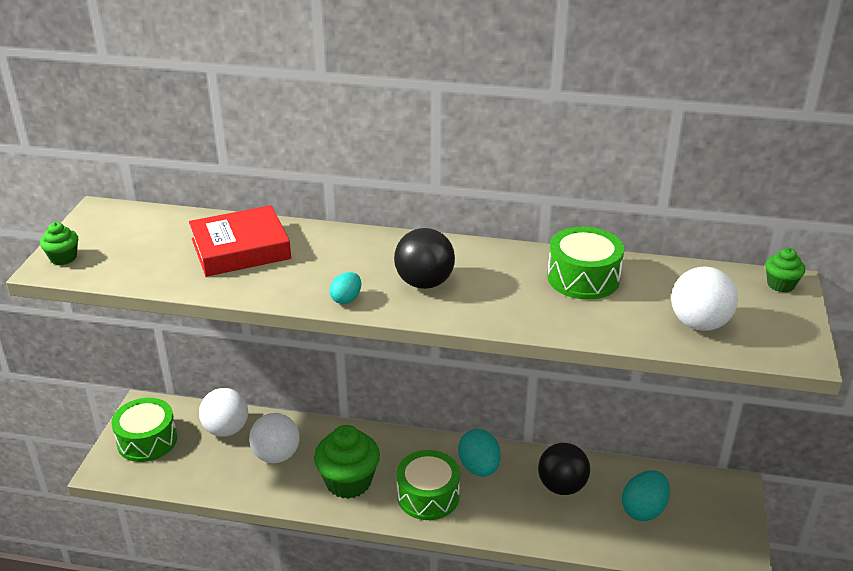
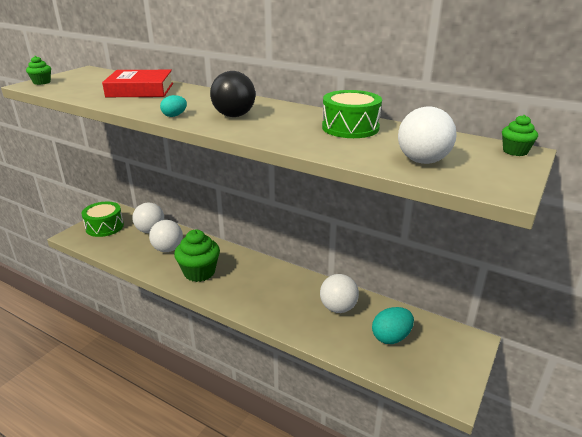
camera: 20 degrees right, 5 degrees down
green drum [396,450,460,520] -> none
turquoise egg [458,429,501,477] -> none
black ball [538,443,590,495] -> white ball [320,274,359,313]

